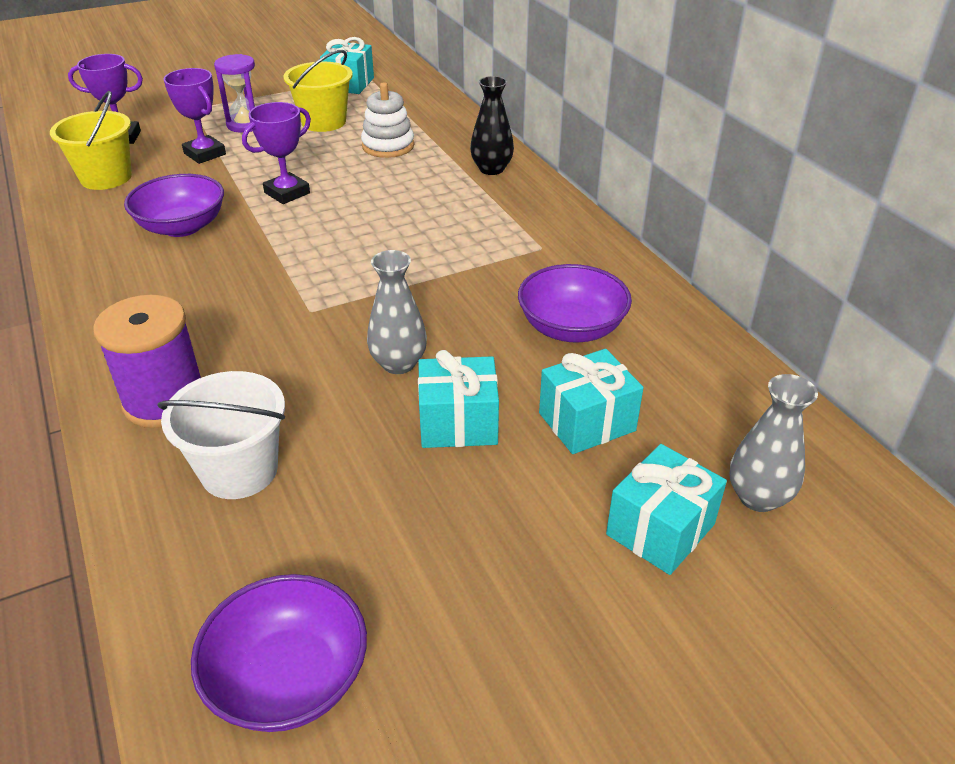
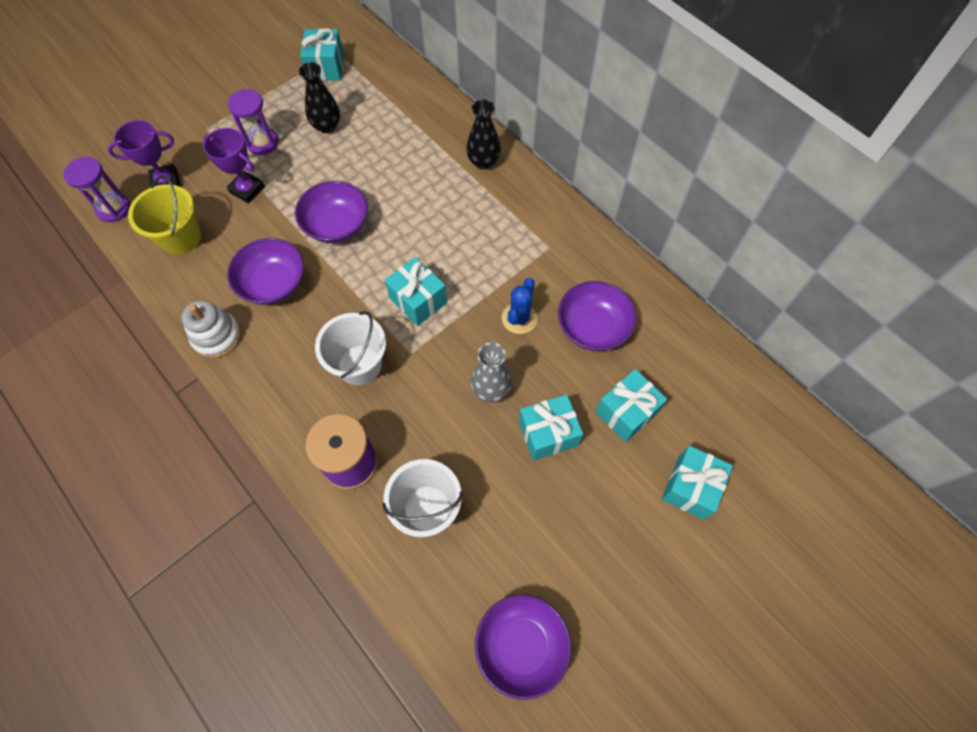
camera: 15 degrees left, 25 degrees up
purple trophy [242,102,311,204] -> purple bowl [295,181,368,243]
yellow bucket [283,50,353,132] -> black vase [299,62,340,133]
white stacking toy [361,82,414,158] -> white stacking toy moved to [181,300,241,358]
grey vase [729,374,818,512] -> none
none -> purple hourglass [64,157,130,222]
none -> white bucket [315,311,386,385]
none -> turquoise gift [385,257,447,326]
none -> blue cactus [502,278,538,334]

